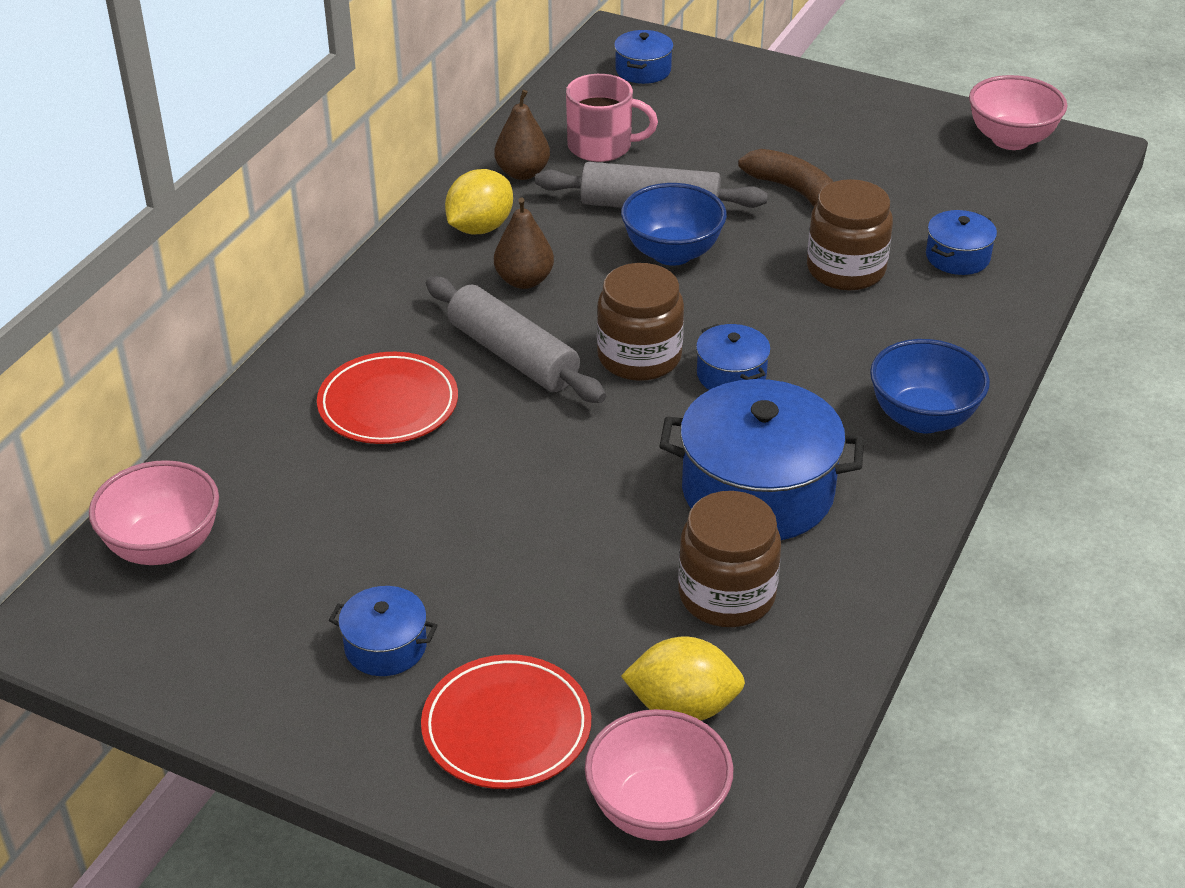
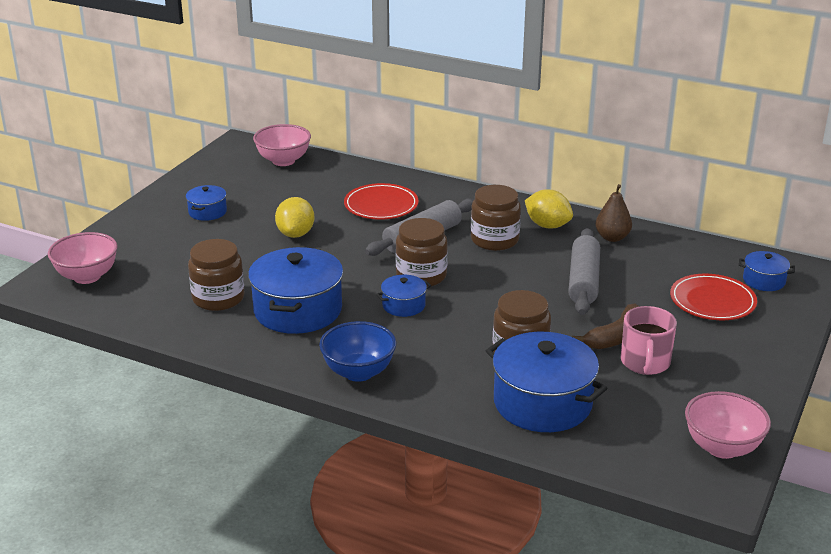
camera: 90 degrees right, 10 degrees down
red plate [421,654,591,789] -> red plate moved to [670,274,757,320]
brown pear [494,197,554,289] -> brown jar [471,185,521,251]
pink mug [566,74,658,162] -> pink mug moved to [621,306,677,375]
blue bowl [621,183,727,266] -> none
yellow lemon [621,636,745,720] -> yellow lemon moved to [275,197,315,238]
blue pot [926,210,997,275] -> blue pot [486,332,607,432], size x2.03

